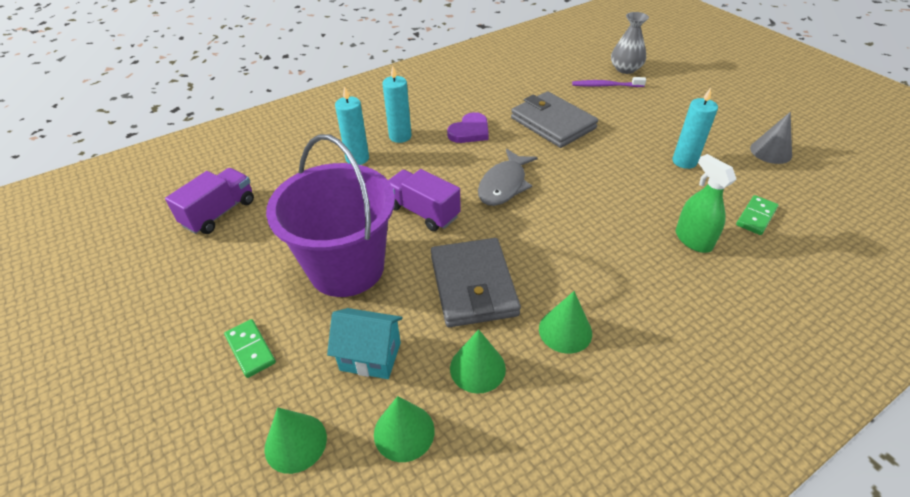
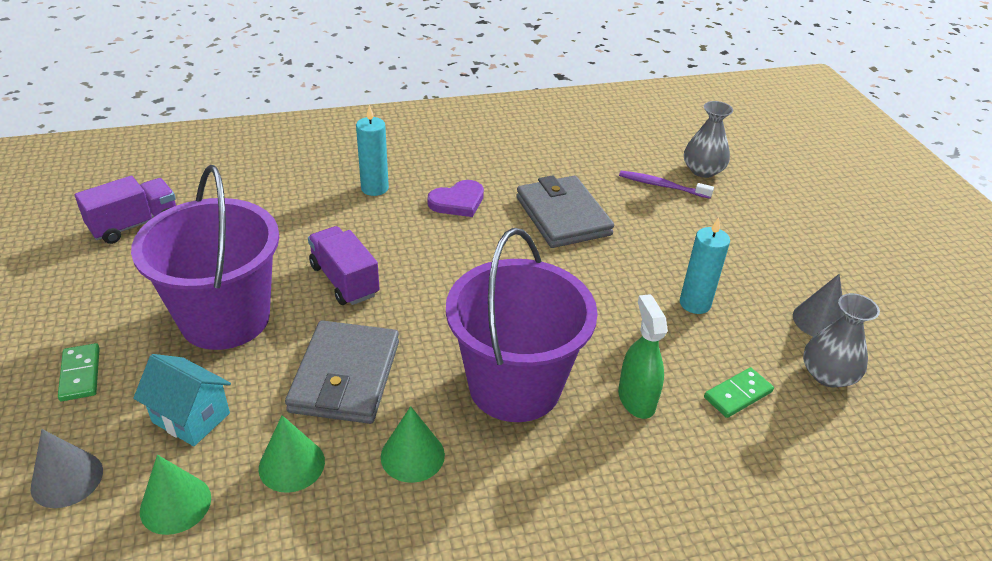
camera: 15 degrees right, 5 degrees down
green cone [264,407,327,474] -> grey cone [30,429,103,508]
turquoise candle [335,86,369,165] -> none
grey fish [478,149,538,206] -> none
none -> purple bucket [446,228,598,422]
none -> grey vase [803,293,880,387]

